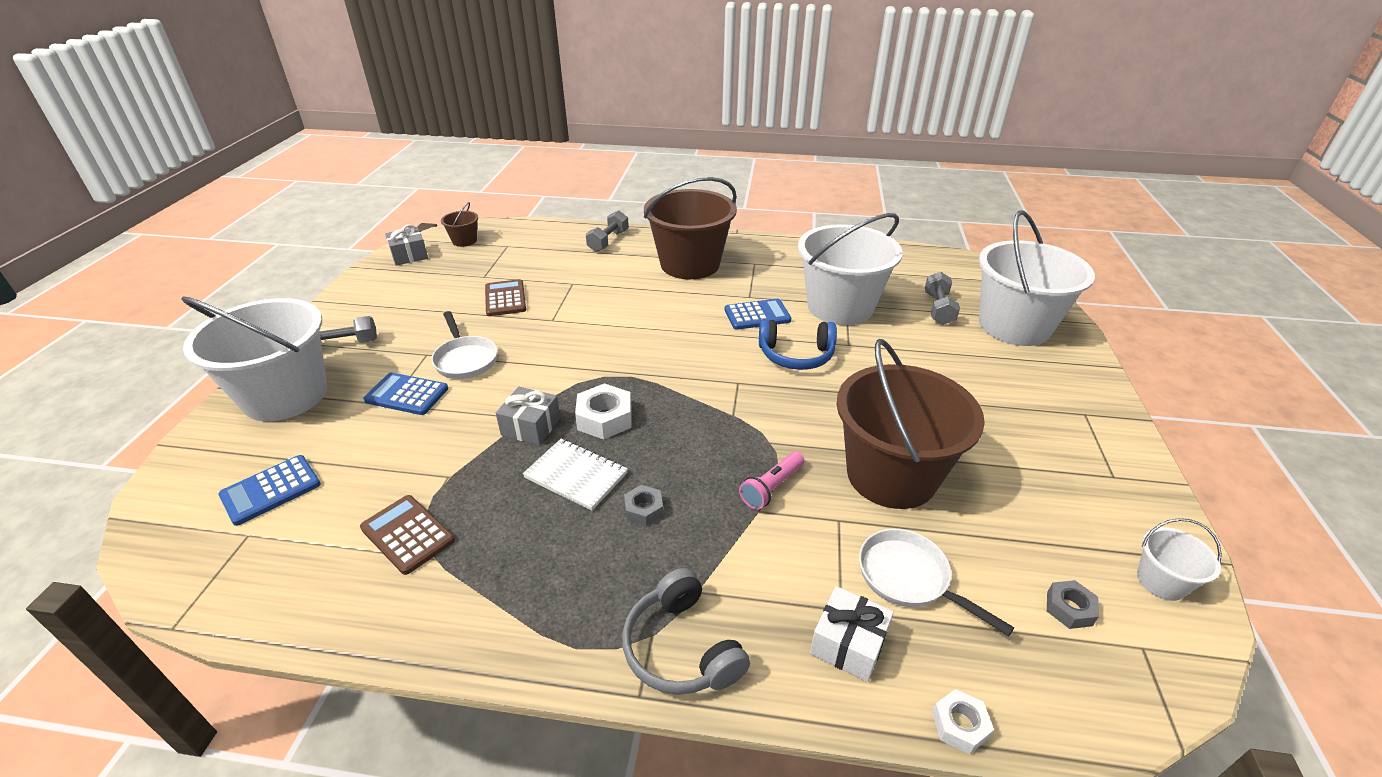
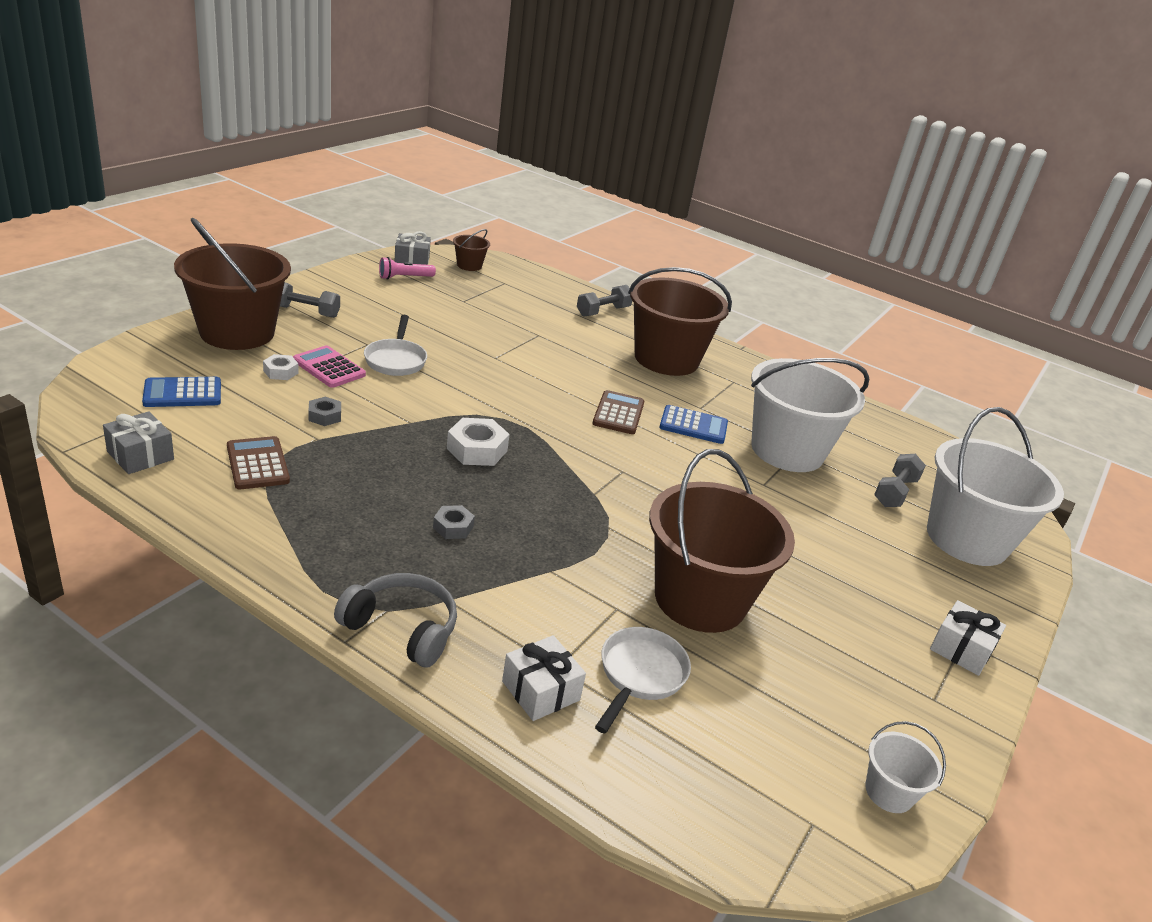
camera: 20 degrees right, 5 degrees down
white bucket [181,297,327,422] -> brown bucket [174,218,291,350]
blue calculator [363,372,448,415] -> pink calculator [293,345,366,388]
brown calculator [485,279,526,316] -> brown calculator moved to [592,390,644,434]
grey gift [496,387,561,445] -> grey gift moved to [103,411,174,474]
white notebook [523,439,628,511] -> none
grey headphones [622,568,750,695] -> grey headphones turned 120 degrees clockwise [334,573,457,667]
pink flashlight [739,452,804,510] -> pink flashlight moved to [379,257,436,280]
blue headphones [759,319,837,370] -> none
white pan [859,529,1014,636] -> white pan turned 45 degrees clockwise [595,627,691,733]
white nut [932,689,994,754] -> white nut moved to [263,354,299,380]
grey nut [1047,580,1099,629] -> grey nut moved to [308,397,341,426]
none -> white gift [930,600,1006,676]

